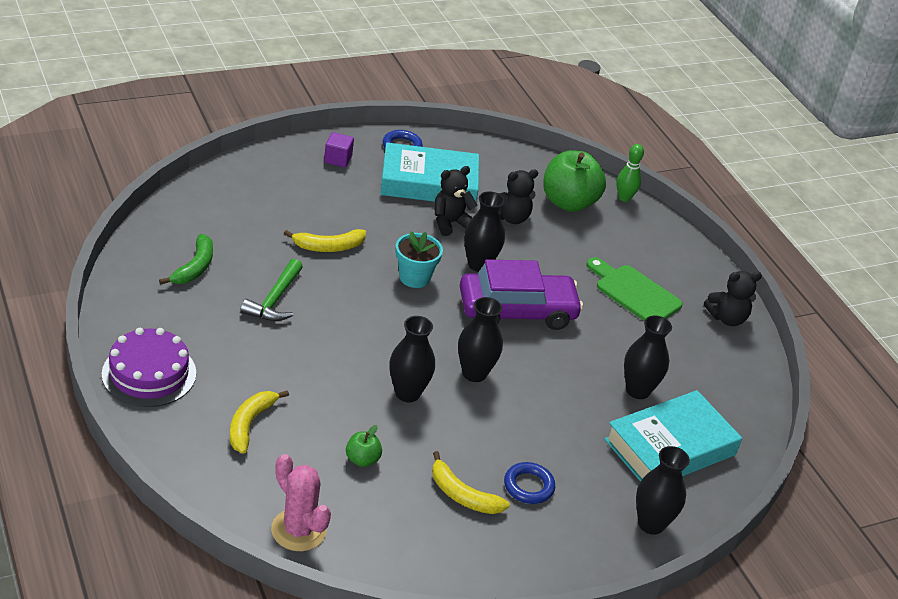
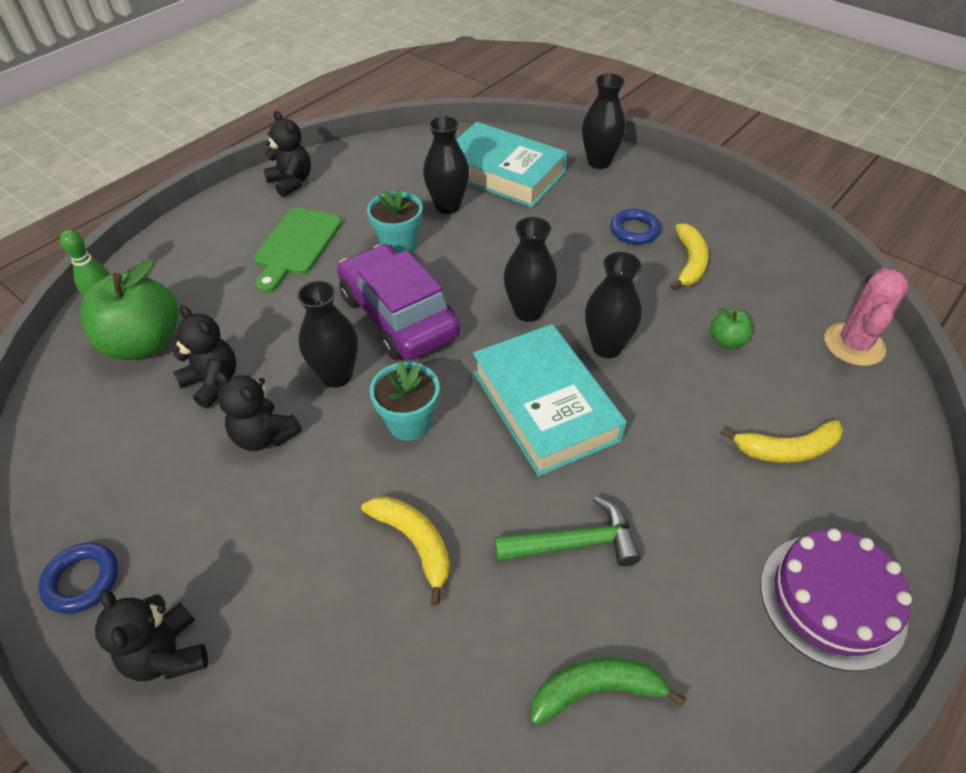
camera: 110 degrees left, 10 degrees up
purple cube [324,132,354,167] -> black teddy bear [95,589,208,681]
turquoise book [380,143,479,202] -> turquoise book moved to [473,324,627,476]
none -> turquoise flower pot [367,188,423,253]

